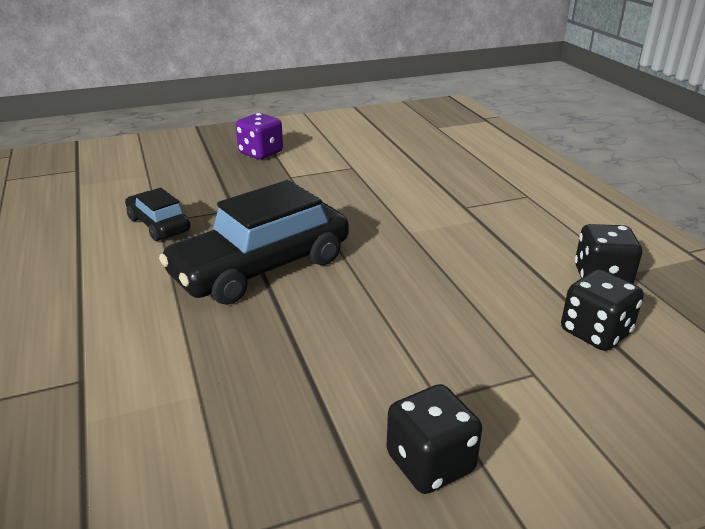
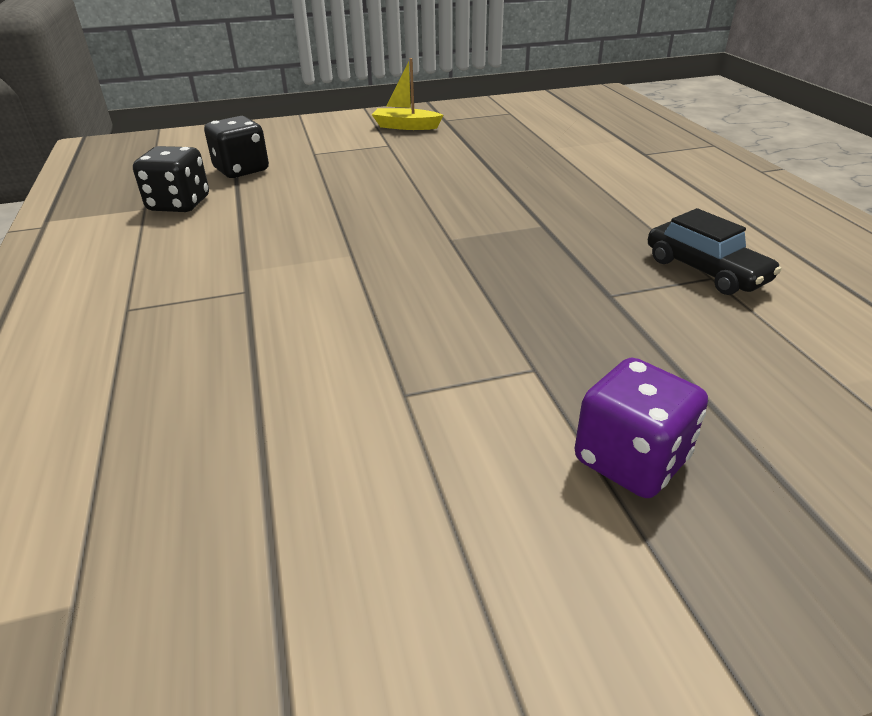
camera: 175 degrees left, 5 degrees up
black car [159,180,349,305] -> none
black dice [386,384,482,494] -> yellow boat [372,58,443,130]

